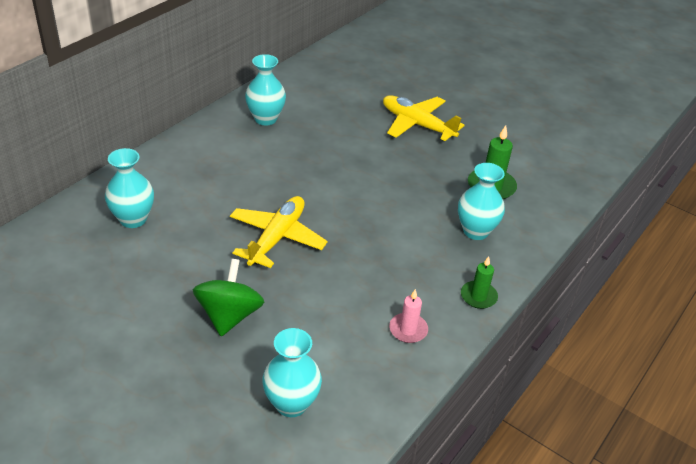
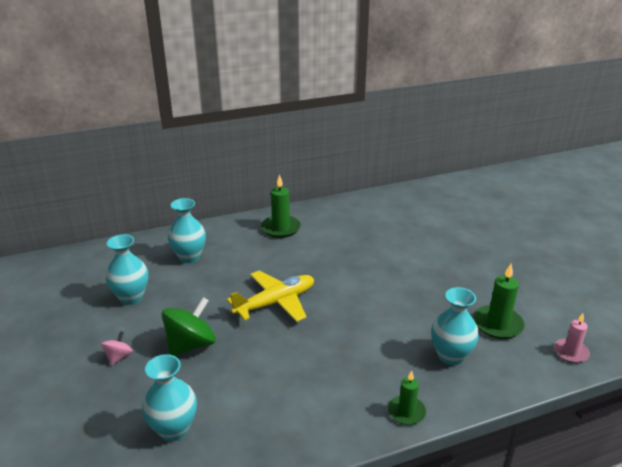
camera: 35 degrees right, 10 degrees down
turquoise vase [245,54,286,125] -> turquoise vase moved to [106,234,148,305]
yellow plane [383,95,465,141] -> none
pink candle [389,289,428,343] -> pink candle moved to [554,313,590,363]
none -> pink spinning top [101,331,133,365]
none -> green candle [261,174,301,238]

